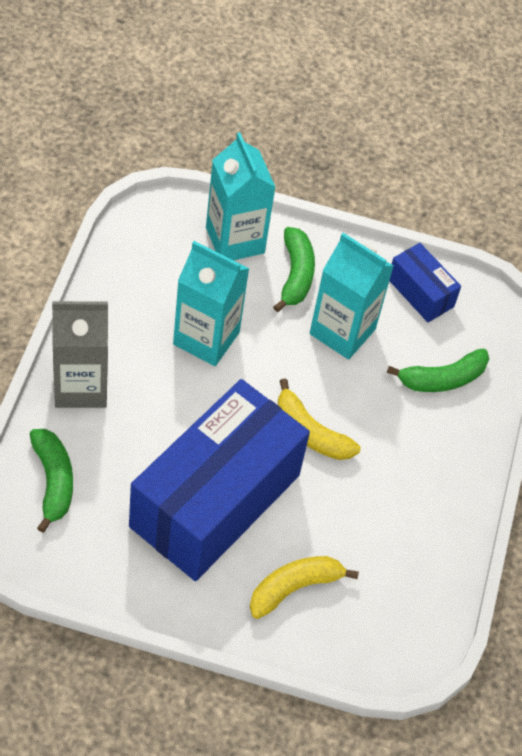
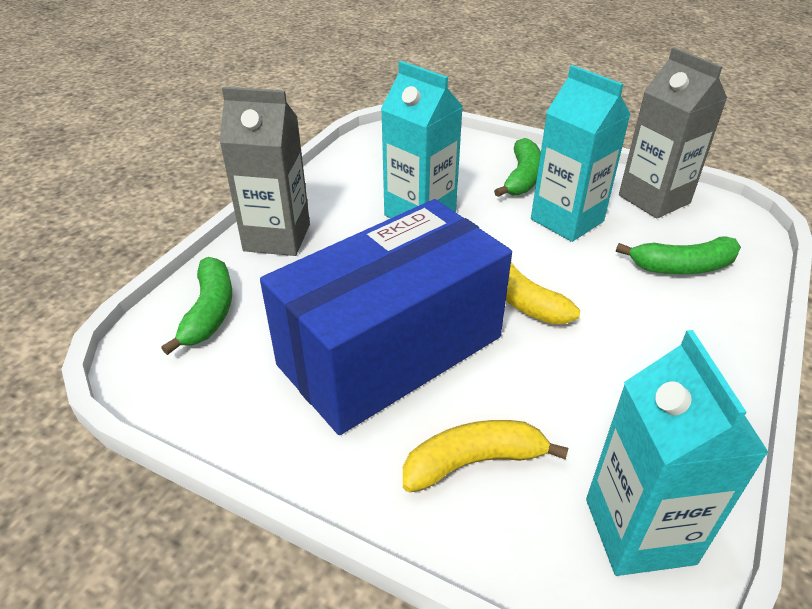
camera: 20 degrees right, 15 degrees down
turquoise carton [206,132,276,260] -> turquoise carton moved to [586,330,769,576]
blue box [389,243,461,322] -> grey carton [619,47,727,218]

